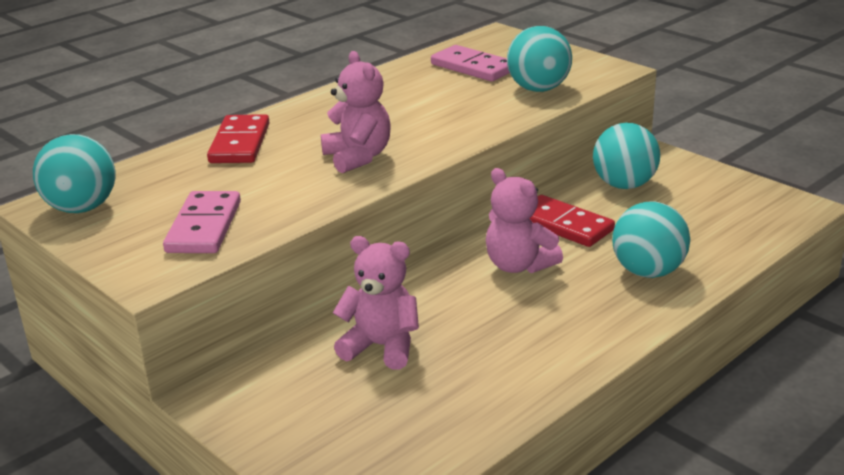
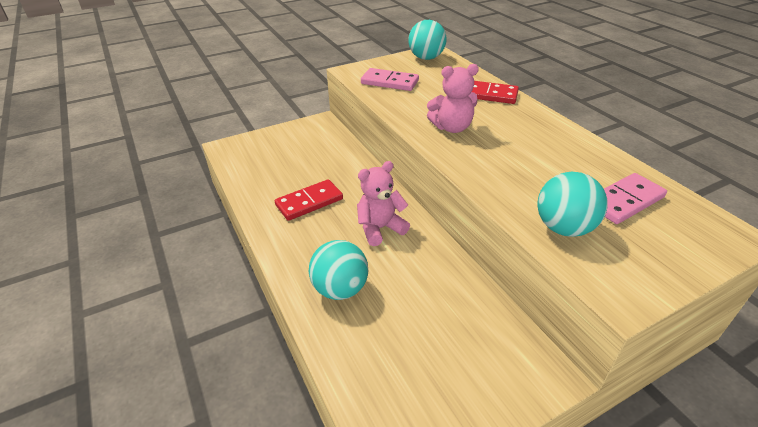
camera: 105 degrees right, 10 degrees up
pink teddy bear [333,236,419,370] -> none
red domino [529,195,615,247] -> red domino moved to [275,179,343,221]
turquoise ball [593,123,660,189] -> none

